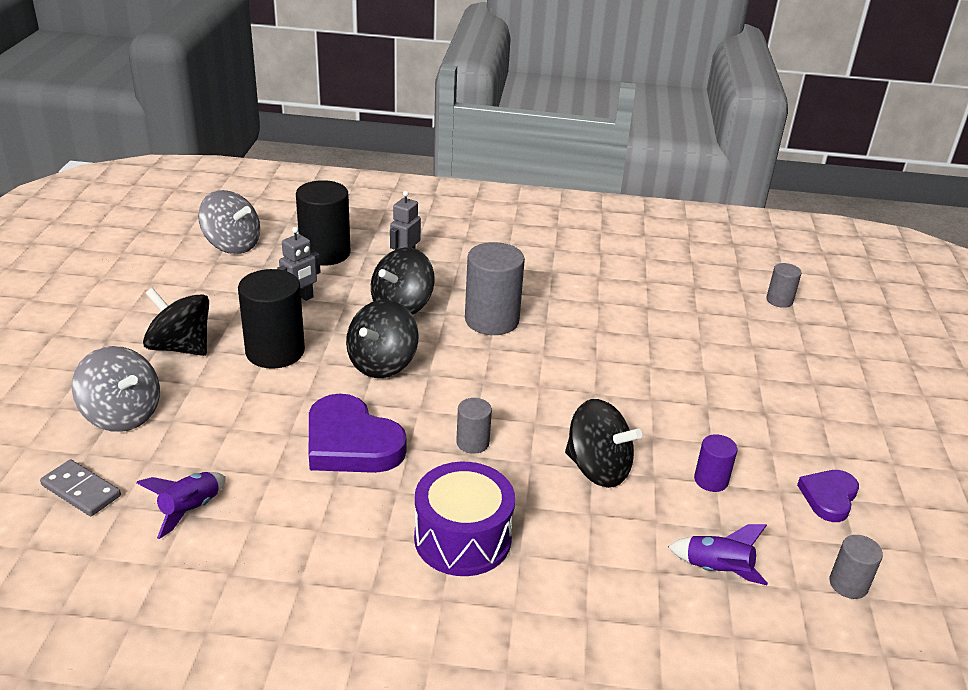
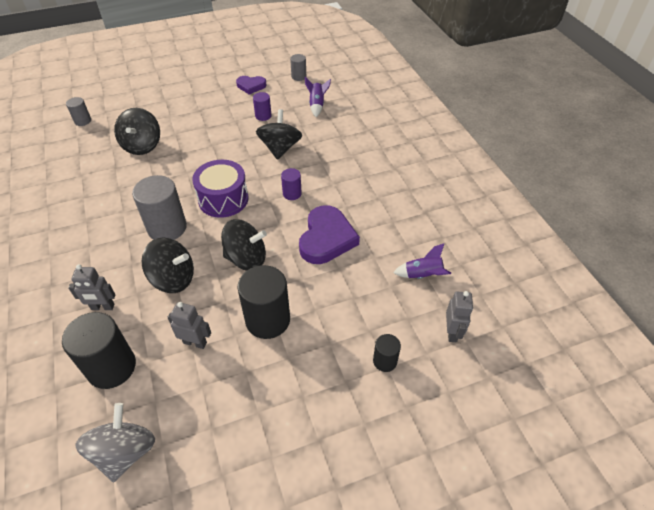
camera: 115 degrees left, 15 degrees up
grey domino [40,460,121,516] -> grey robot [446,291,473,342]
grey spinning top [72,346,160,432] -> black cylinder [373,334,401,372]
black spinning top [143,288,209,356] -> black spinning top moved to [114,108,160,155]
purple drum [414,462,515,576] -> purple drum moved to [192,160,249,218]
grey cylinder [456,398,492,454] -> purple cylinder [281,168,302,200]

